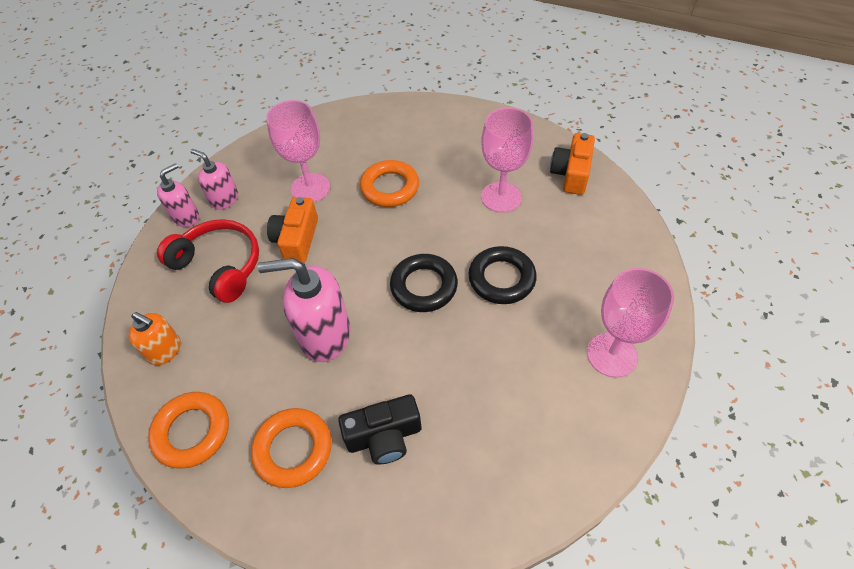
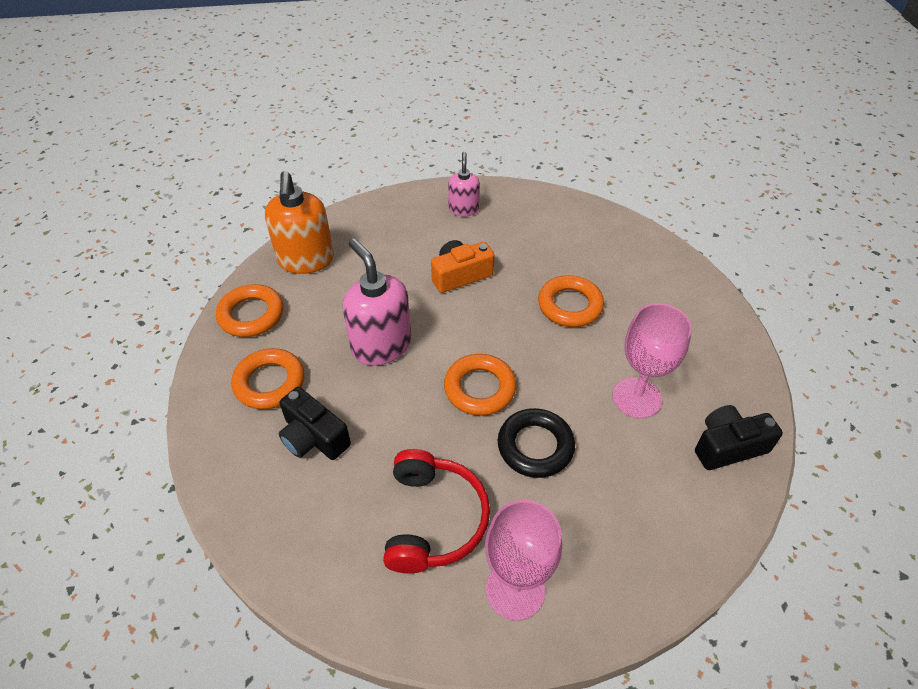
camera: 55 degrees right, 5 degrees down
orange soap dispenser [129,312,181,365] -> orange soap dispenser [265,171,334,274], size x1.73
pink soap dispenser [157,163,199,227] -> none
red headphones [157,219,259,303] -> red headphones moved to [383,449,490,574]
pink goblet [266,100,330,202] -> none
black ring [390,254,458,312] -> orange ring [444,354,516,416]
orange camera [550,133,595,195] -> black camera [695,405,783,470]

